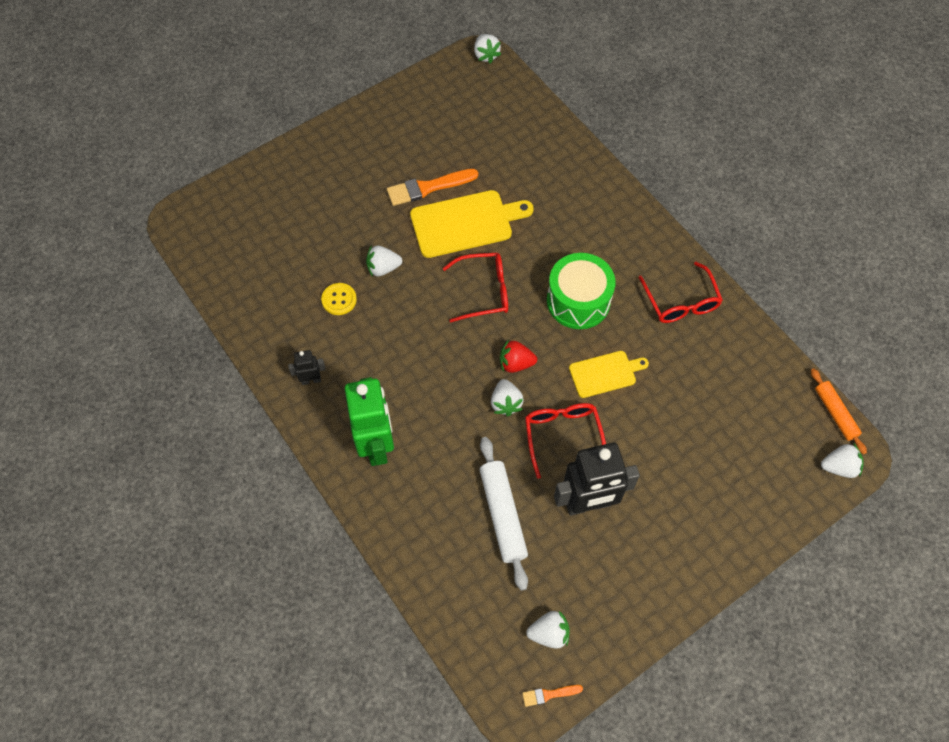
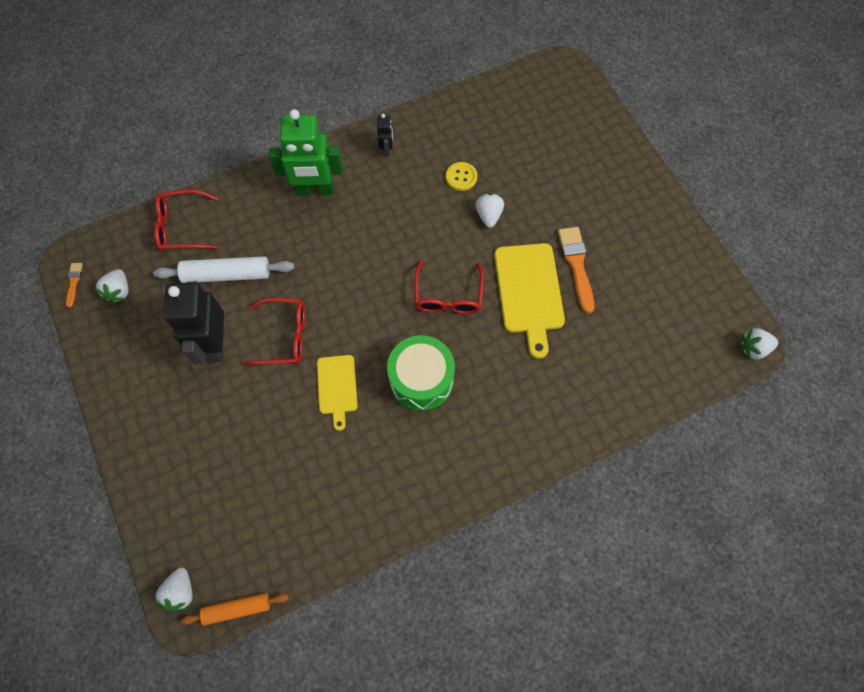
camera: 100 degrees right, 5 degrees up
white strawberry [491,379,524,417] -> none
red strawberry [500,339,537,373] -> none
red glasses [638,262,723,323] -> red glasses moved to [154,190,217,251]

